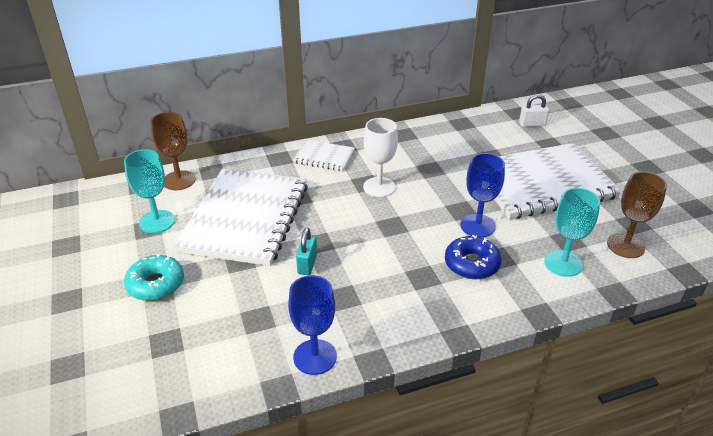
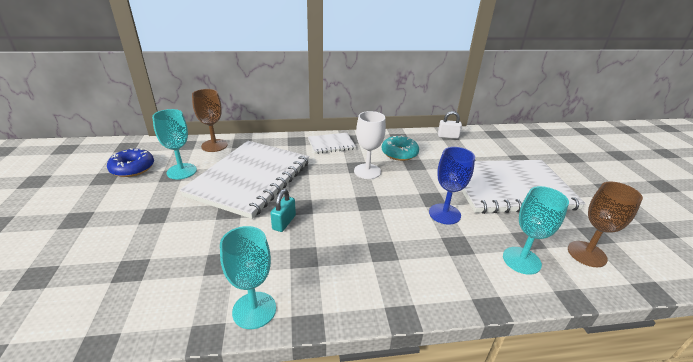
camera: 10 degrees right, 5 degrees down
turquoise donut [124,254,184,301] -> turquoise donut moved to [382,135,419,161]
blue goblet [288,275,337,375] -> turquoise goblet [220,226,276,329]
white notebook [293,140,355,171] -> white notebook turned 45 degrees counterclockwise [308,133,356,154]
blue donut [445,235,501,279] -> blue donut moved to [107,148,154,177]
white padlock [519,94,549,127] -> white padlock moved to [438,111,462,139]

